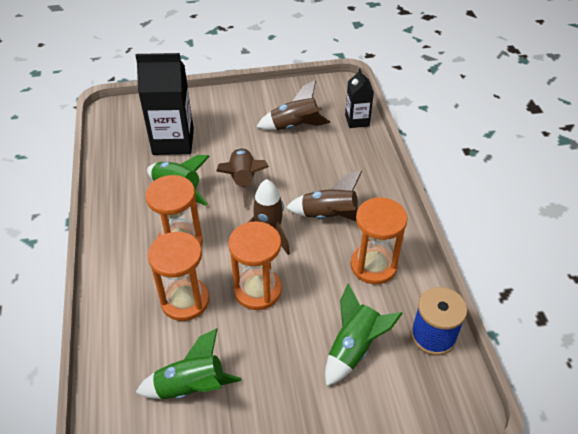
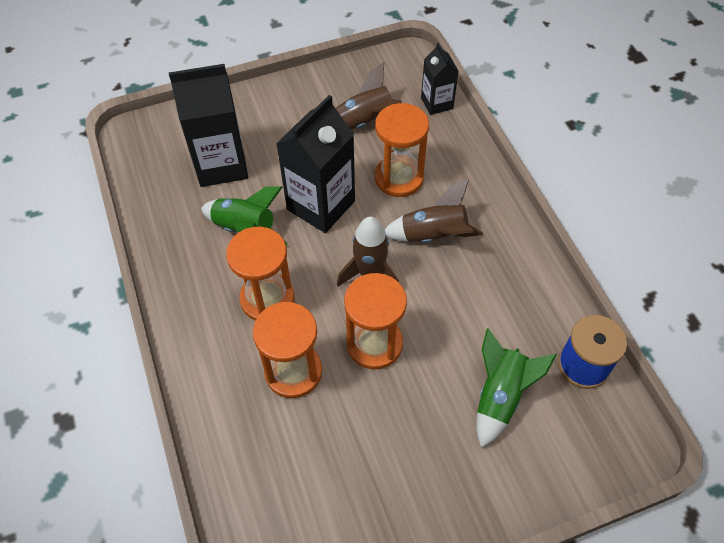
camera: 10 degrees left, 10 degrees up
green rocket [136,328,242,399] -> none
brown rocket [216,148,269,208] -> black carton [276,95,355,233]
orange hourglass [351,197,408,284] -> orange hourglass moved to [375,103,429,197]

